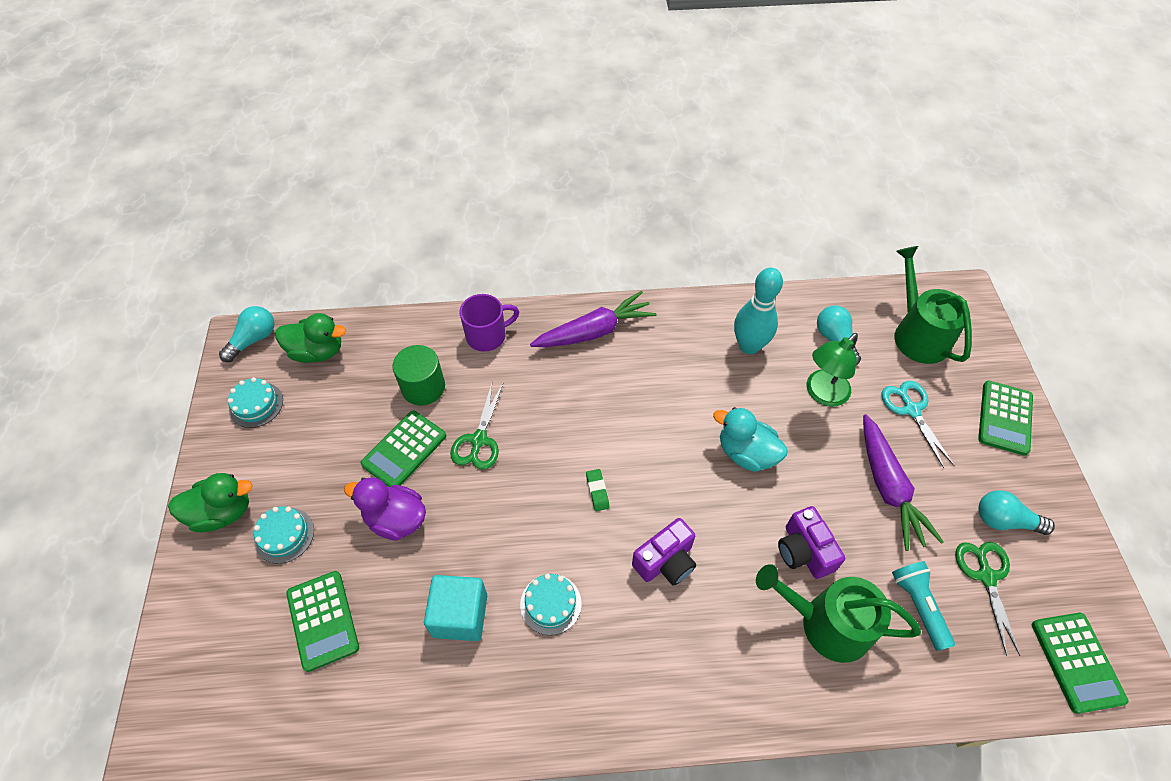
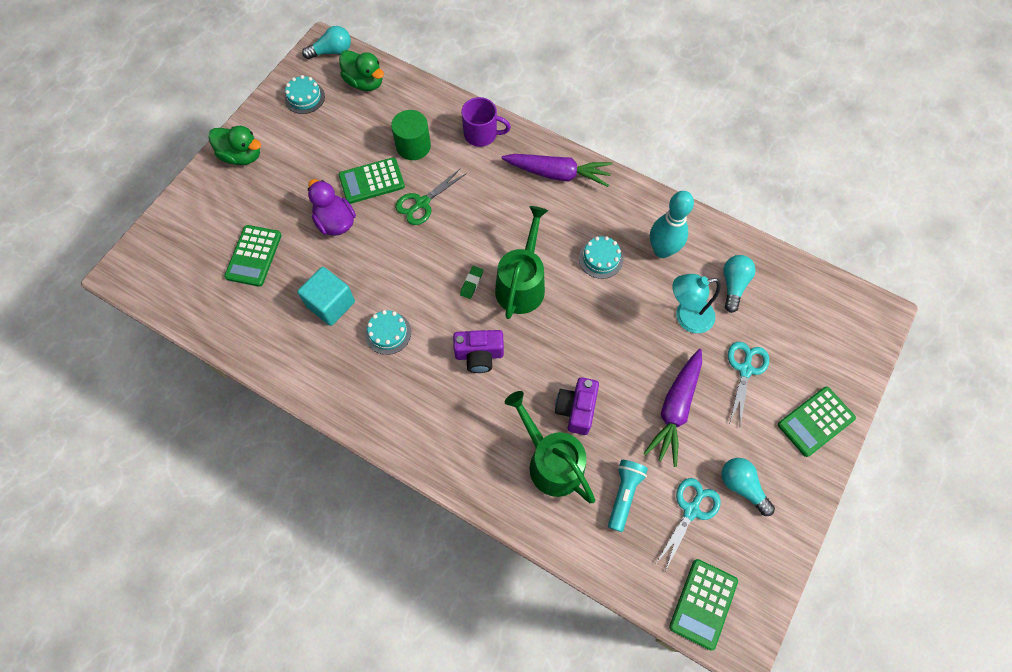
camera: 35 degrees right, 10 degrees up
turquoise cake [254,506,314,564] -> turquoise cake moved to [579,236,623,279]
turquoise duck [713,407,787,472] -> none
green lamp [807,333,858,407] -> turquoise lamp [672,274,721,333]
green watering can [894,246,972,364] -> green watering can moved to [495,206,548,319]
green scissors [955,542,1020,656] -> turquoise scissors [656,478,721,569]

